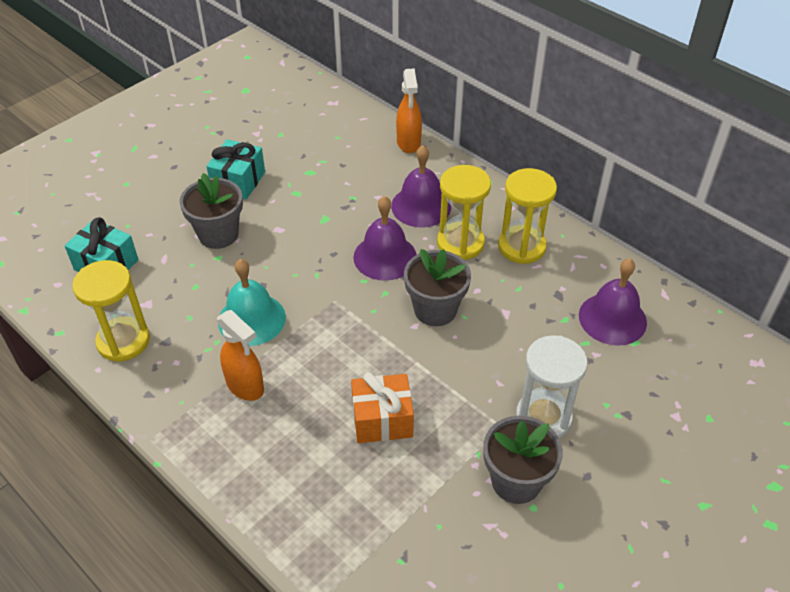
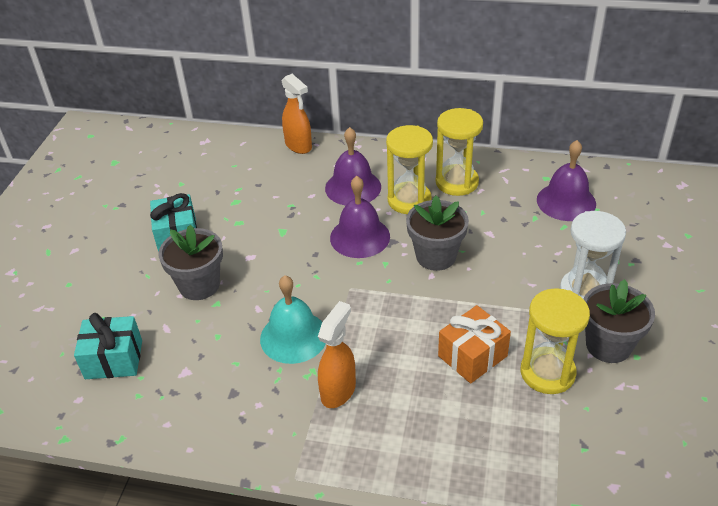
camera: 30 degrees left, 5 degrees down
yellow hourglass [72,260,150,362] -> yellow hourglass moved to [521,288,590,394]
orange spray bottle [217,310,264,401] -> orange spray bottle turned 75 degrees counterclockwise [318,301,356,408]

